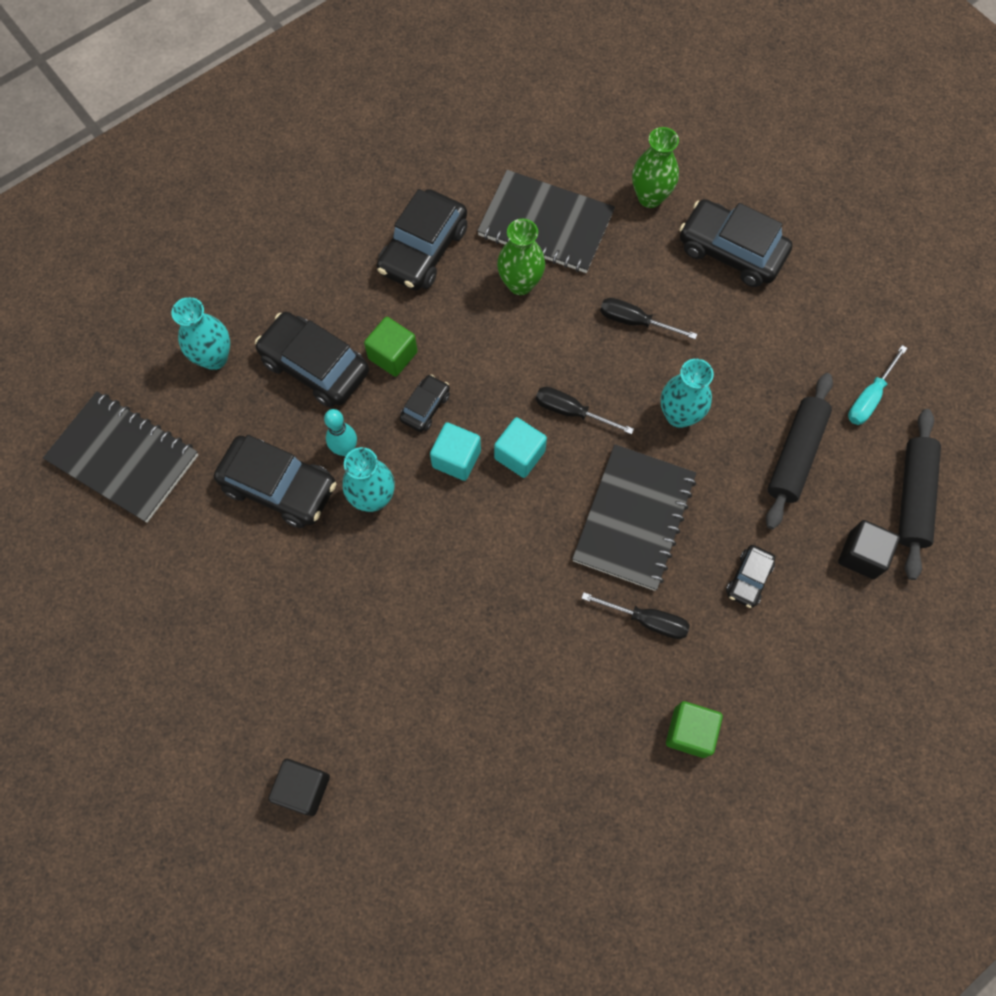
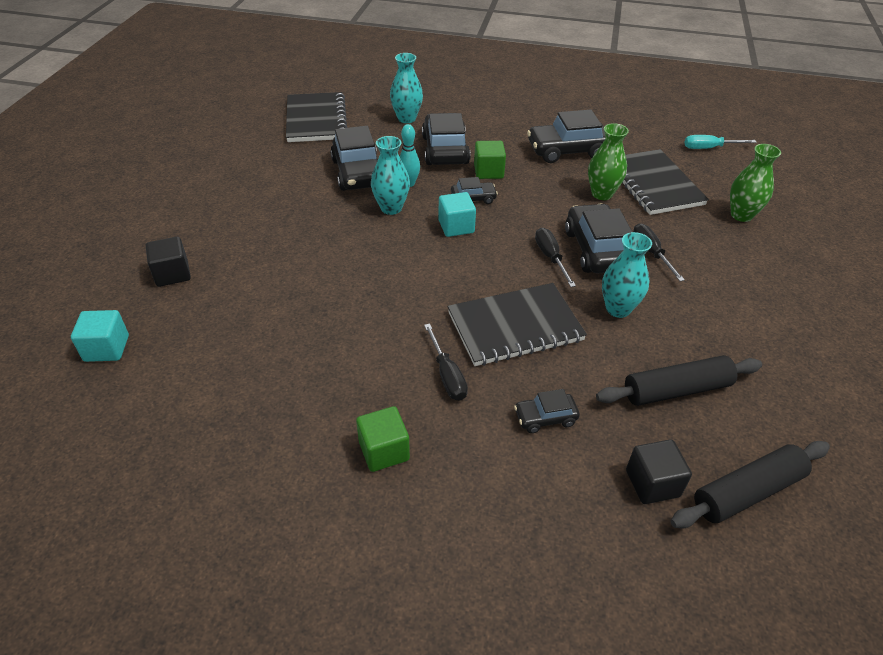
camera: 50 degrees right, 25 degrees down
turquoise cube [494,417,547,478] -> turquoise cube moved to [71,310,129,362]
black car [679,199,793,287] -> black car moved to [565,204,632,273]
turquoise screwdriver [848,345,907,425] -> turquoise screwdriver moved to [685,135,756,149]

